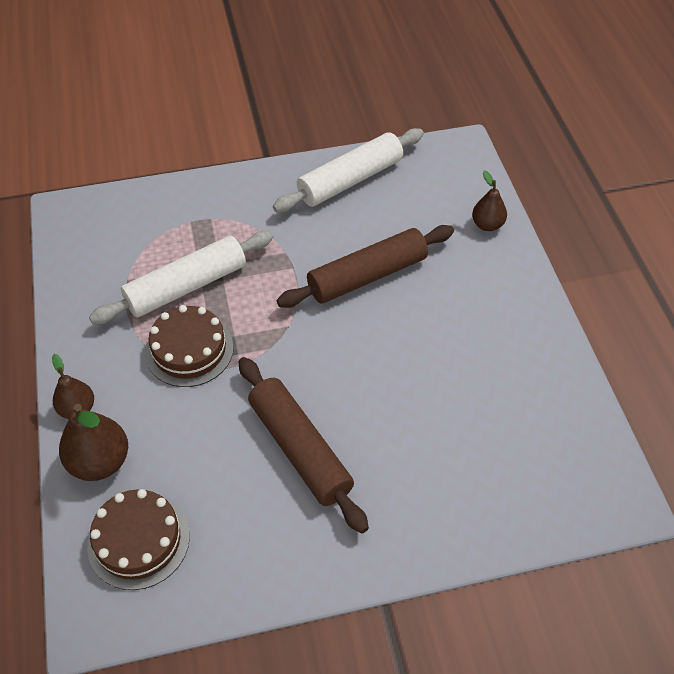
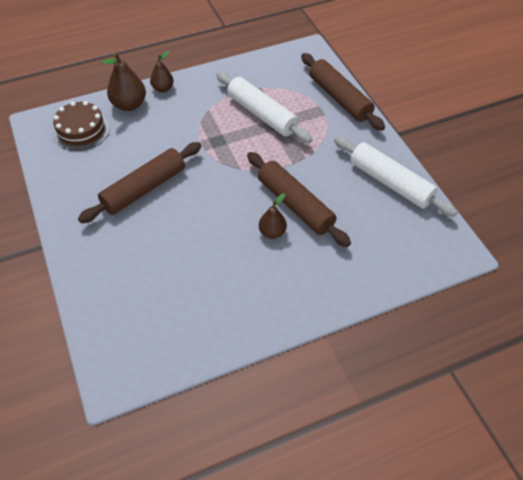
camera: 80 degrees right, 0 degrees up
brown cake [145,305,234,387] -> none
brown pear [472,171,507,231] -> brown pear moved to [259,193,287,239]
none -> brown rolling pin [301,53,385,131]

